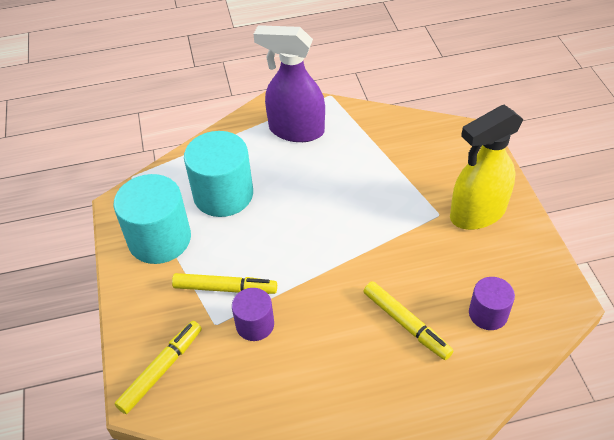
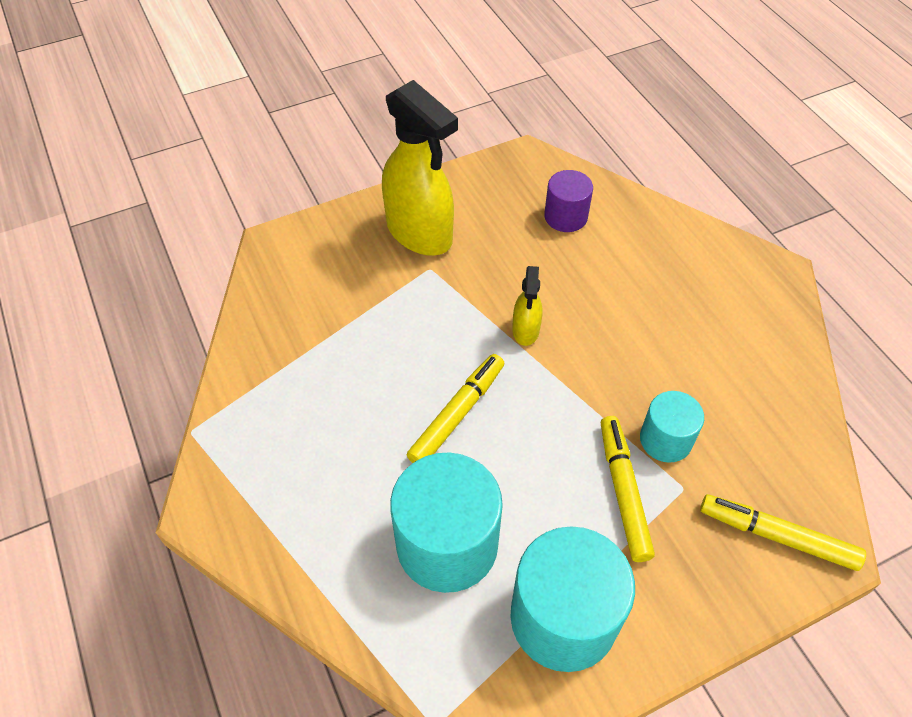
camera: 105 degrees left, 5 degrees up
purple cylinder [232,288,274,341] -> turquoise cylinder [640,391,704,463]
purple spray bottle [254,25,325,142] -> none
yellow marker [364,281,453,360] -> yellow marker moved to [407,354,504,463]
none -> yellow spray bottle [512,266,542,346]

